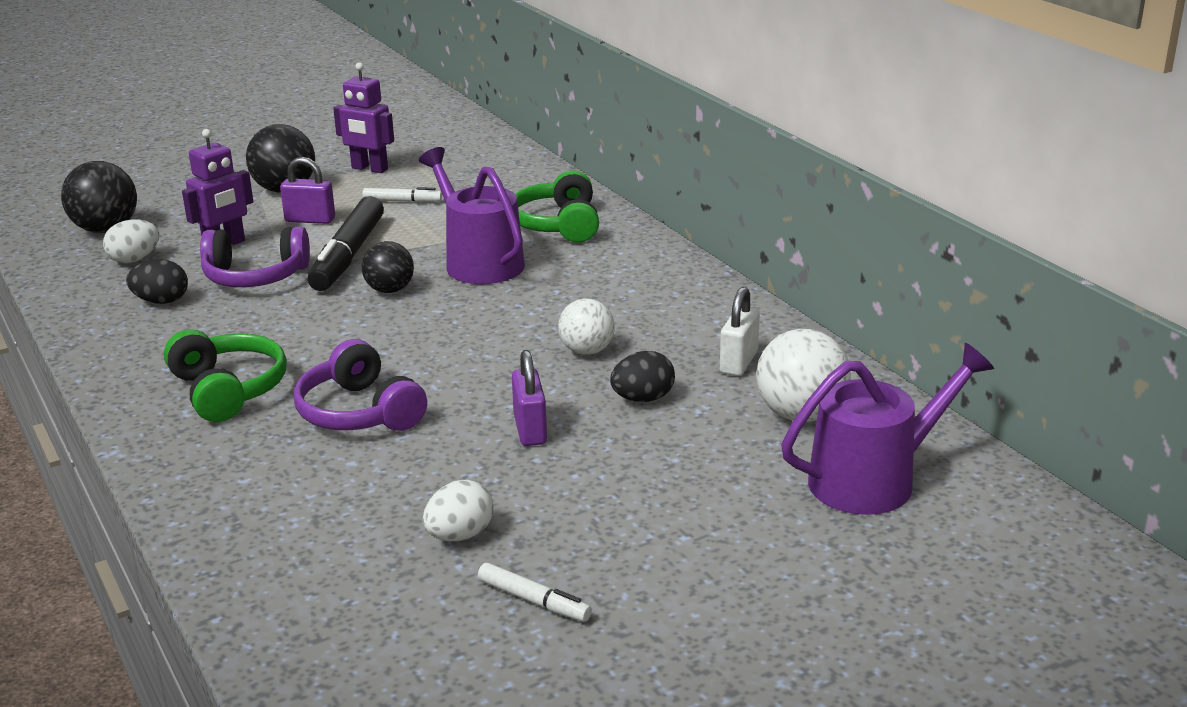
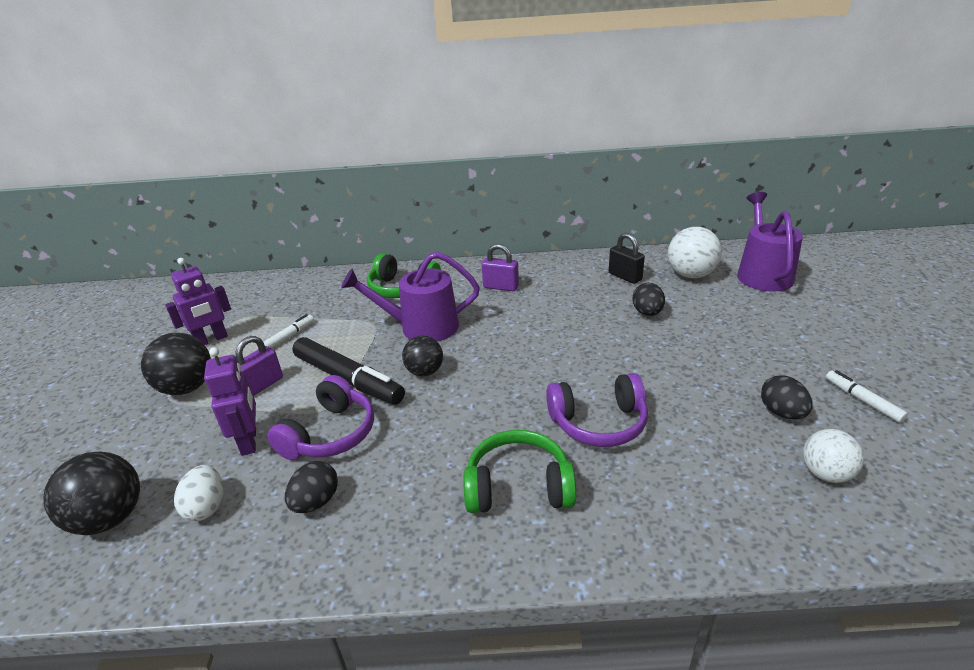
camera: 60 degrees left, 5 degrees up
white egg [423,480,493,541] -> black egg [761,375,813,419]
white marker [478,563,592,622] -> white marker turned 90 degrees counterclockwise [826,370,908,423]
purple padlock [512,350,547,446] -> purple padlock moved to [482,244,519,291]
white ball [558,298,615,355] -> white ball moved to [803,429,864,483]
white padlock [720,287,760,376] -> black padlock [609,233,645,284]

